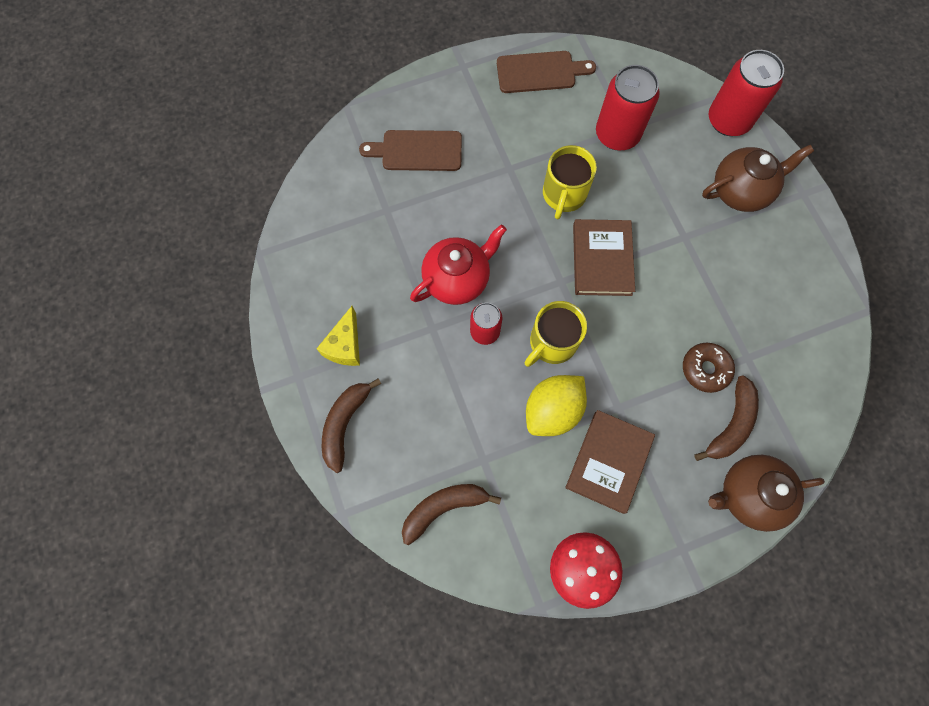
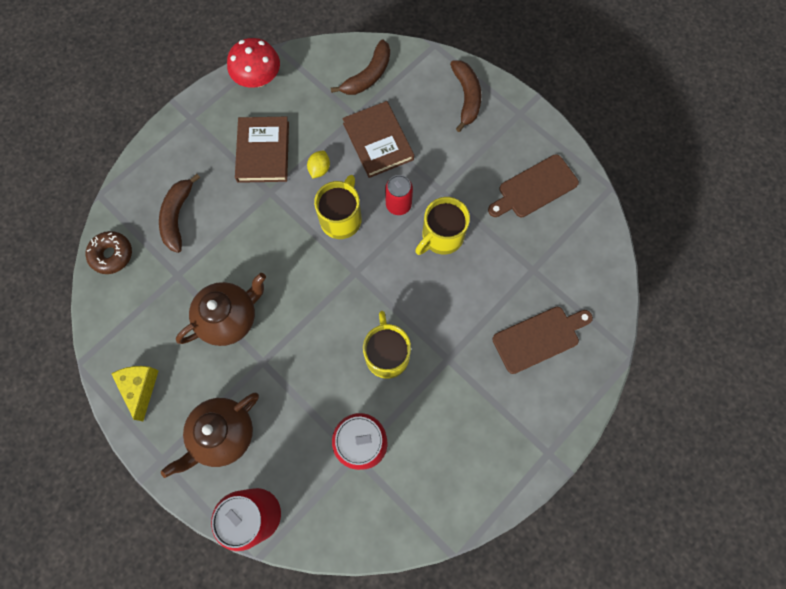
camera: 155 degrees right, 0 degrees up
yellow cheese [317,306,360,366] -> yellow cheese moved to [111,366,159,421]
red teapot [410,224,507,305] -> yellow mug [415,197,470,255]
brown cutting board [497,51,596,93] -> brown cutting board moved to [488,154,579,217]
yellow lemon [526,375,587,436] -> yellow lemon [307,151,330,179], size x0.50
brown book [573,219,635,296] -> brown book moved to [342,101,414,178]
brown donut [683,343,735,393] -> brown donut moved to [86,231,132,274]
brown teapot [708,455,825,532] -> brown teapot moved to [176,273,266,346]

